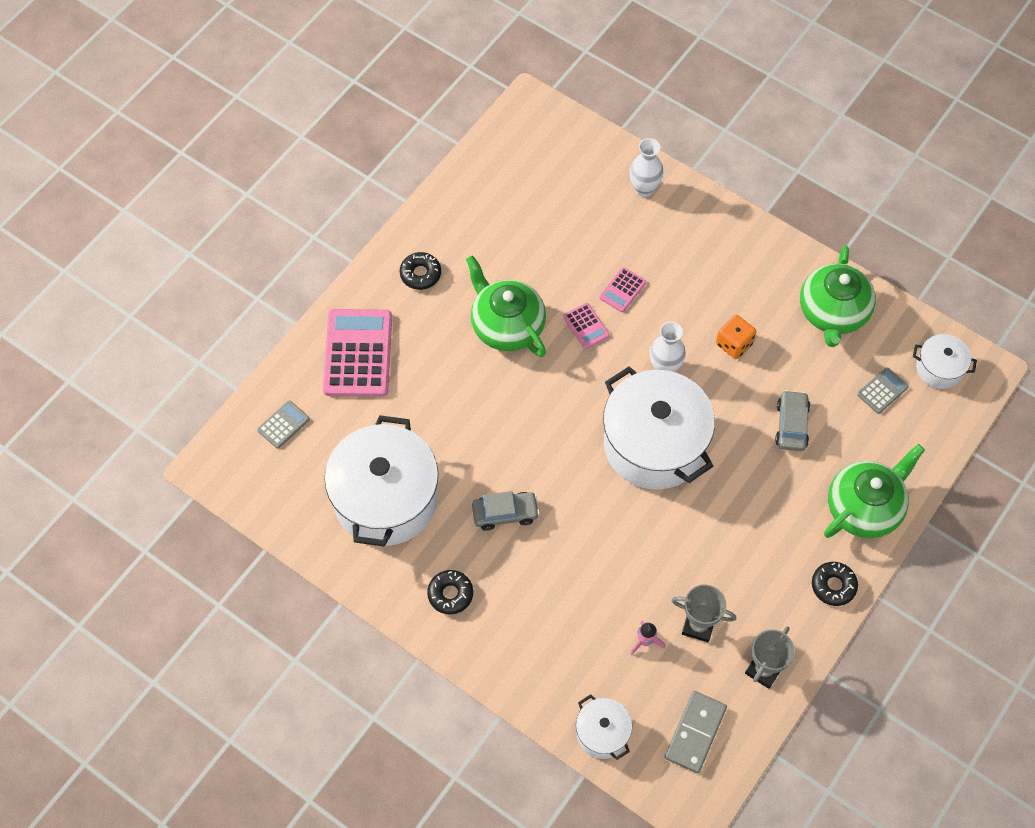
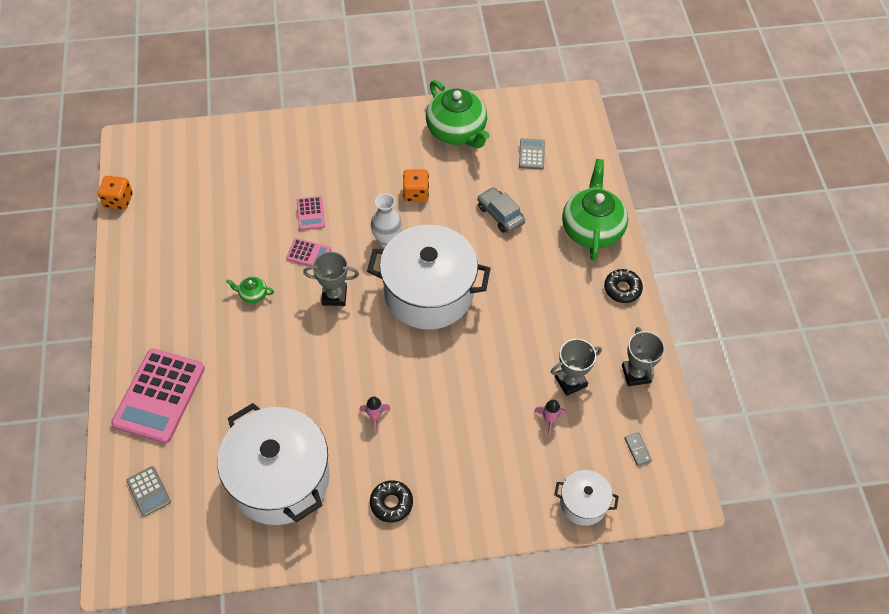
camera: 45 degrees left, 5 degrees down
grey calculator [257,400,310,449] -> grey calculator turned 150 degrees clockwise [126,466,171,517]
pink calculator [323,309,392,397] -> pink calculator turned 120 degrees counterclockwise [111,348,205,444]
black donut [400,252,441,290] -> none
green teapot [466,255,546,357] -> green teapot [226,276,274,303], size x0.42
grey car [472,491,540,531] -> pink rocket [359,397,391,434]
white vase [629,138,664,197] -> none
grey domino [665,691,727,773] -> grey domino [624,433,652,466], size x0.49
white pot [913,334,977,389] -> none
none -> orange dice [98,176,132,210]
none -> grey trophy [303,252,359,306]

